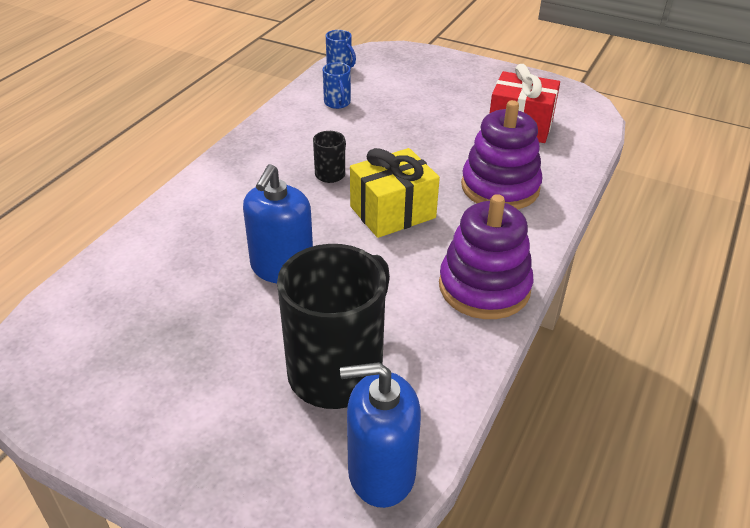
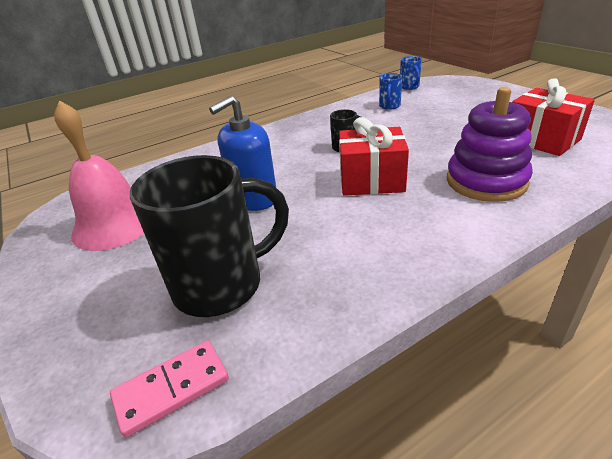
camera: 35 degrees right, 5 degrees down
blue soap dispenser [340,362,421,508] -> pink domino [110,341,229,438]
yellow gift [350,148,440,238] -> red gift [339,117,409,196]
purple stacking toy [439,194,533,319] -> none
none -> pink bell [54,100,144,251]

